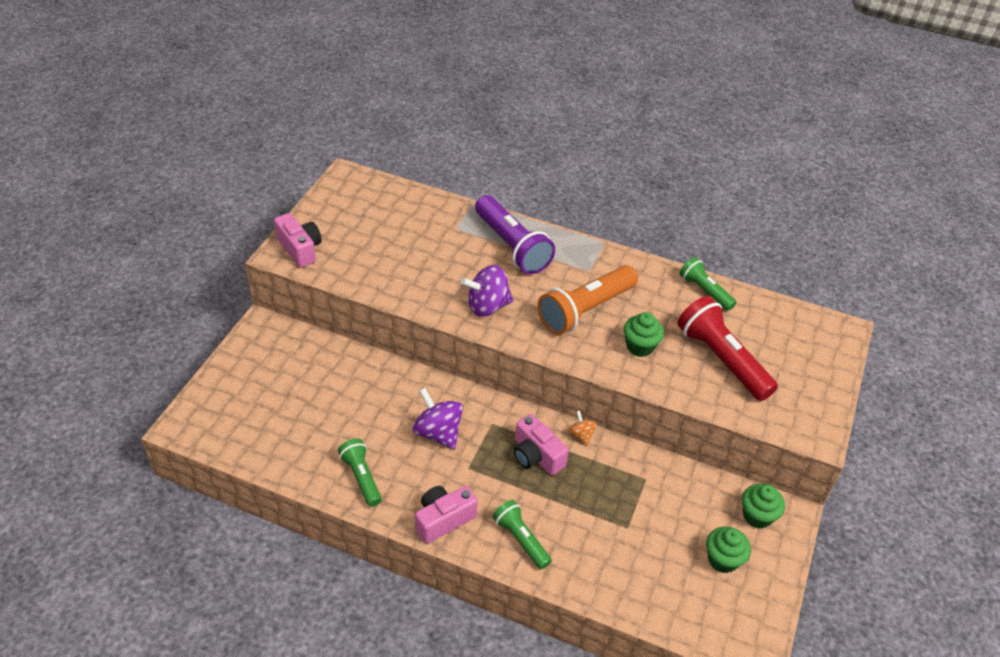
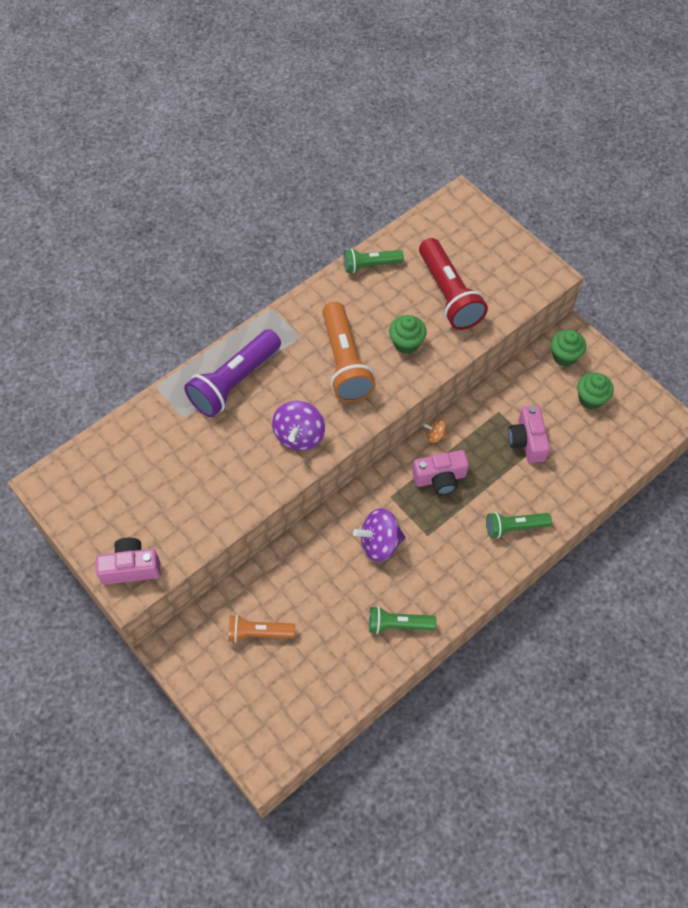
camera: 60 degrees left, 15 degrees up
pink camera [415,486,478,544] -> pink camera moved to [508,405,550,463]
purple flashlight [475,195,555,274] -> purple flashlight turned 135 degrees clockwise [184,329,281,417]
red flashlight [677,296,778,401] -> red flashlight turned 105 degrees counterclockwise [419,238,488,330]
none -> orange flashlight [228,615,295,643]

